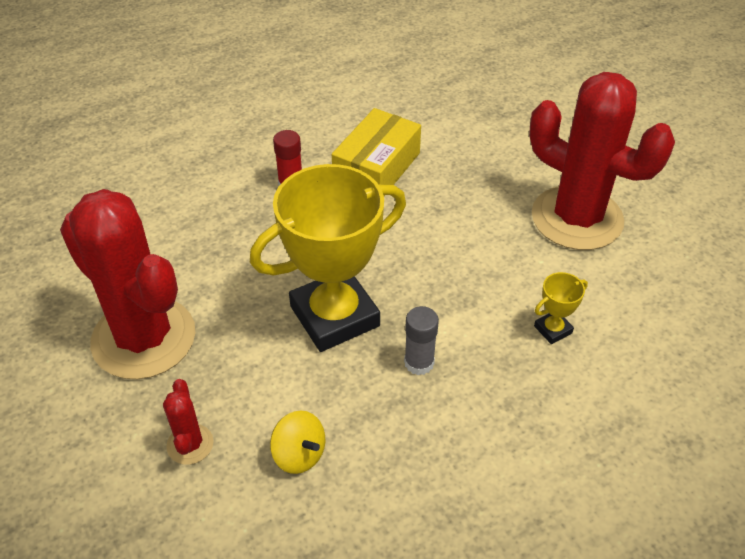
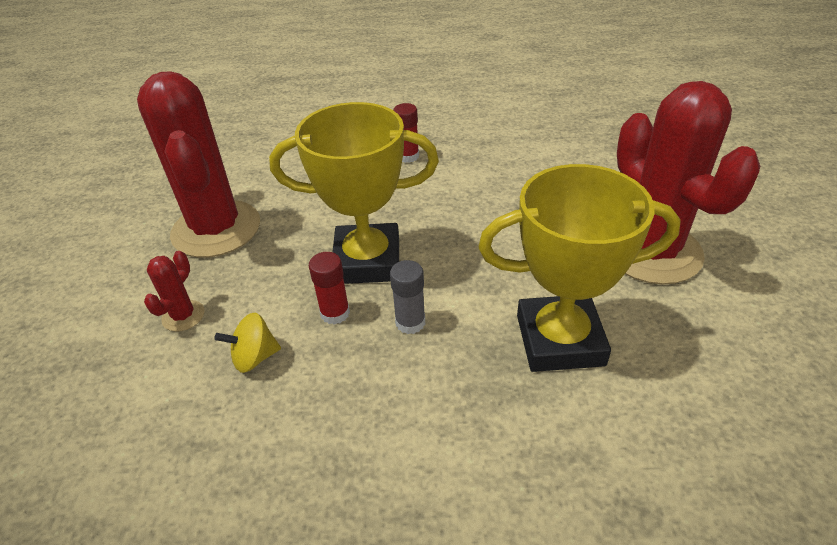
camera: 30 degrees right, 5 degrees down
yellow spinning top [270,411,325,474] -> yellow spinning top turned 90 degrees clockwise [214,313,281,373]
yellow box [332,108,421,196] -> none
yellow trophy [534,272,588,344] -> yellow trophy [478,164,681,372], size x2.48
none -> red glue stick [309,252,350,325]

